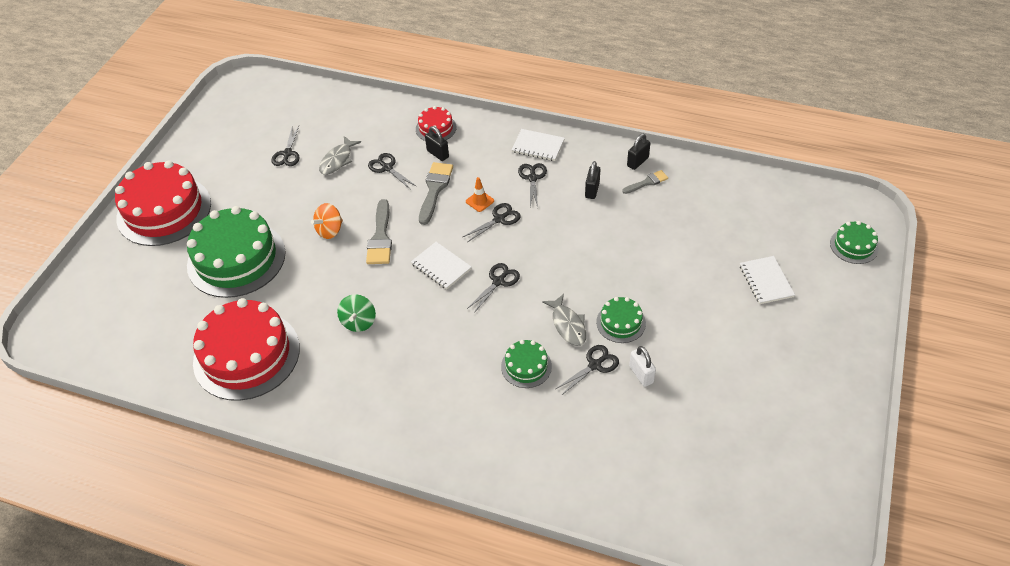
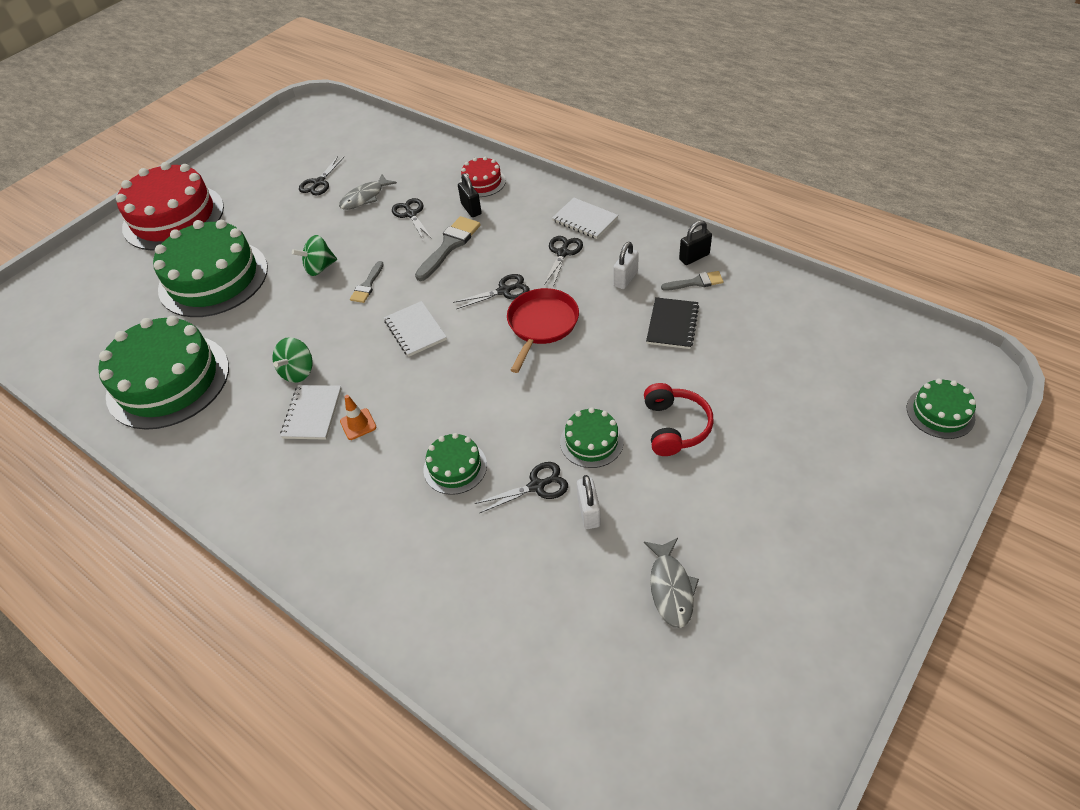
camera: 20 degrees right, 0 degrees up
red cake [193,298,300,401] -> green cake [98,316,229,430]
orange spinning top [311,203,343,239] -> green spinning top [292,235,337,276]
grey brush [366,199,392,264] -> grey brush [350,261,384,303], size x0.60
orange traffic cone [466,177,494,212] -> orange traffic cone moved to [340,395,376,440]
black scissors [467,263,520,313] -> none
grey fish [542,294,586,346] -> grey fish moved to [644,538,699,628]
black padlock [585,161,600,199] -> white padlock [613,242,639,289]
white notebook [740,256,795,304] -> white notebook moved to [280,385,342,440]
none -> red pan [507,288,579,373]
none -> red headphones [644,383,714,456]
none -> black notebook [646,297,699,349]

